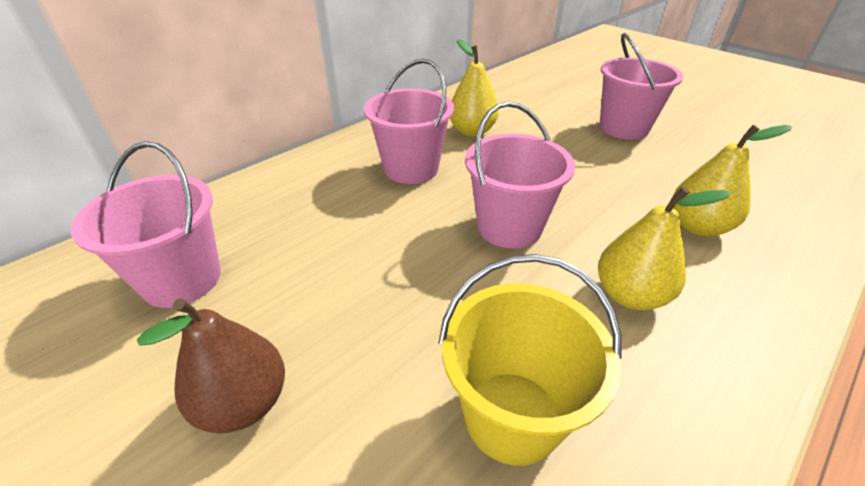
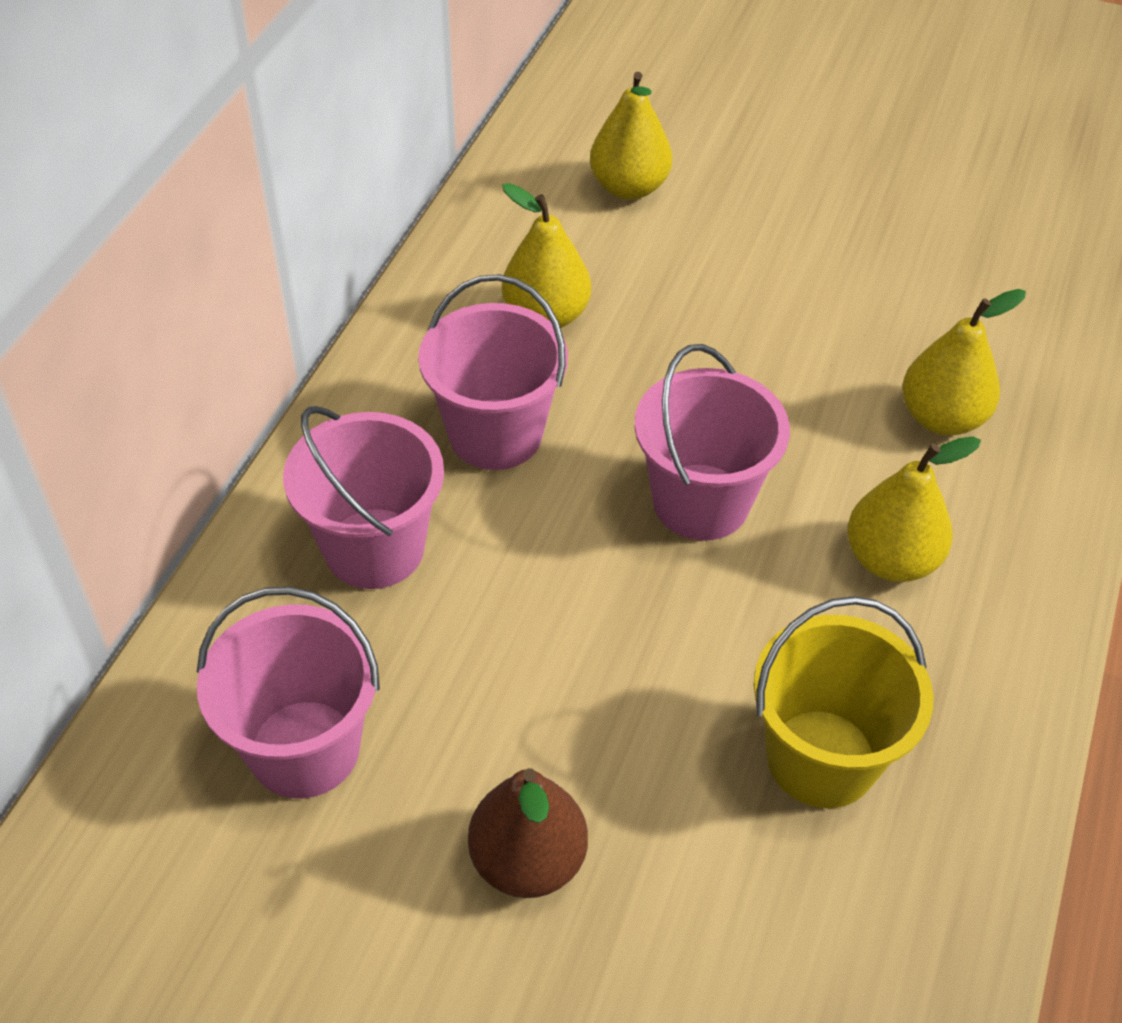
camera: 25 degrees left, 10 degrees up
pink bucket [599,33,684,140] -> pink bucket moved to [283,406,444,589]
none -> yellow pear [590,72,672,200]

